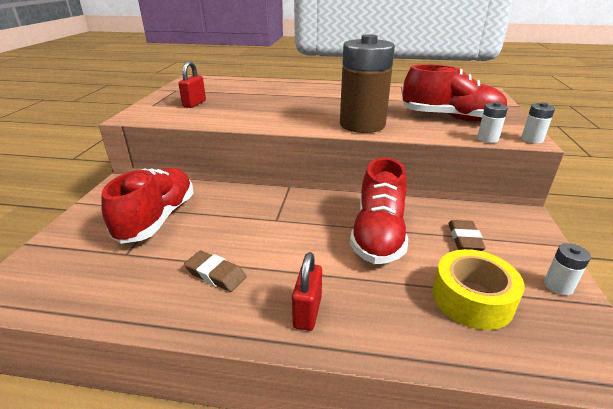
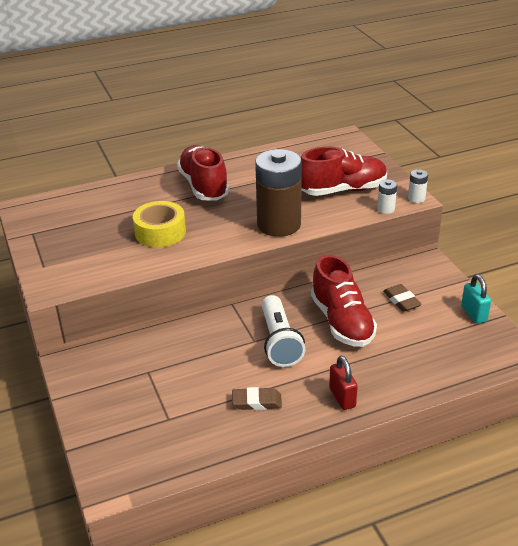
camera: 30 degrees left, 5 degrees up
red shoe [101,168,194,244] -> red shoe moved to [177,145,229,201]
red padlock [178,61,206,108] -> none
yellow tape [433,249,525,330] -> yellow tape moved to [133,201,186,247]
white battery [544,243,591,295] -> turquoise padlock [461,274,491,324]
none -> white flashlight [262,295,305,367]

